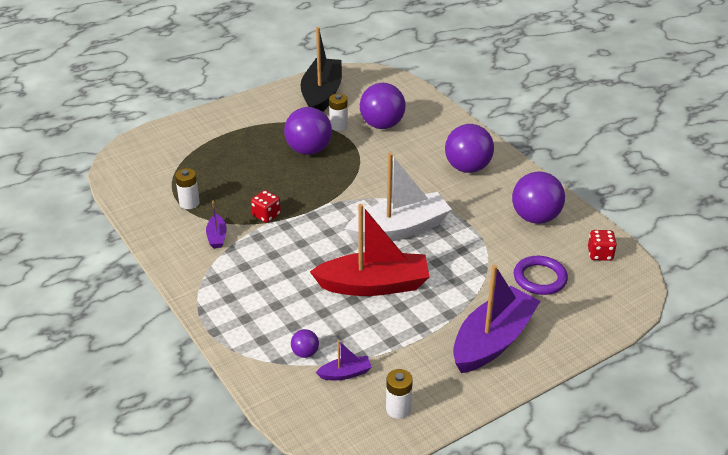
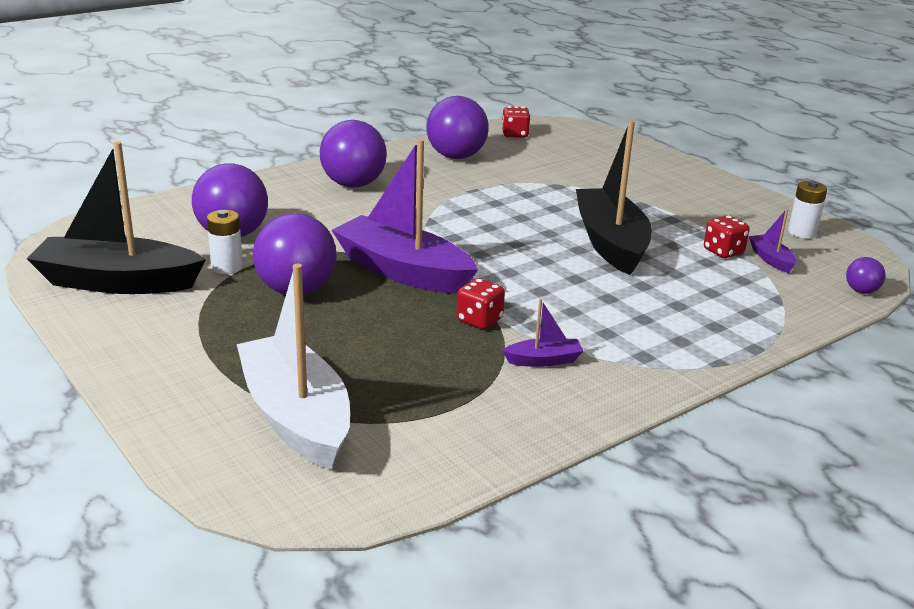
camera: 95 degrees left, 10 degrees down
white battery [175,168,200,209] -> none
purple ball [291,329,319,358] -> purple ball moved to [846,257,886,294]
red boat [310,204,430,296] -> black boat [576,120,652,275]
white boat [345,153,452,244] -> white boat moved to [237,264,350,470]
purple boat [453,265,541,373] -> purple boat moved to [332,139,478,294]
purple ring [514,256,568,295] -> none
none -> red dice [704,215,750,258]

